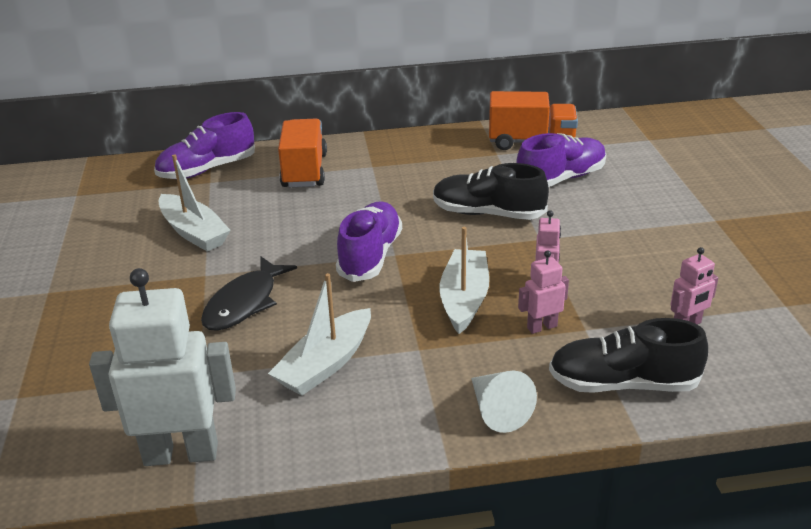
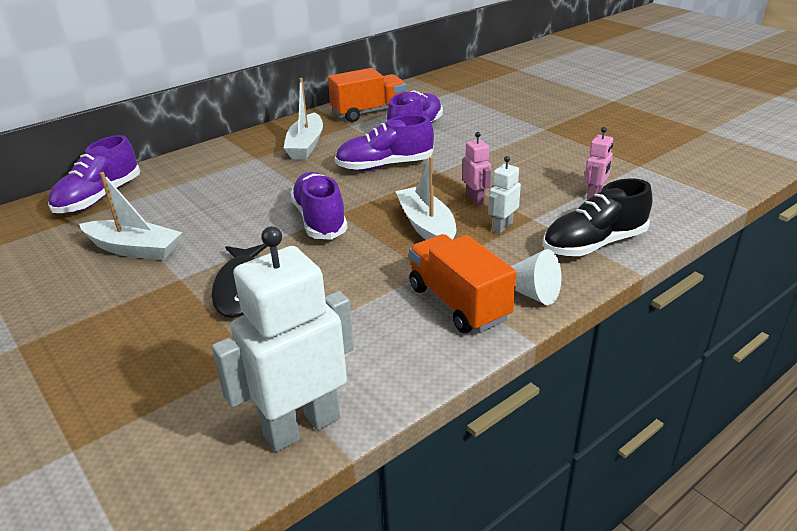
camera: 30 degrees left, 0 degrees up
white boat [268,273,371,395] -> white boat moved to [284,78,323,159]
orange truck [278,119,327,187] -> orange truck moved to [409,234,517,333]
black shoe [433,163,549,220] -> purple shoe [335,115,434,171]
pink robot [518,250,569,334] -> white robot [488,156,521,233]

